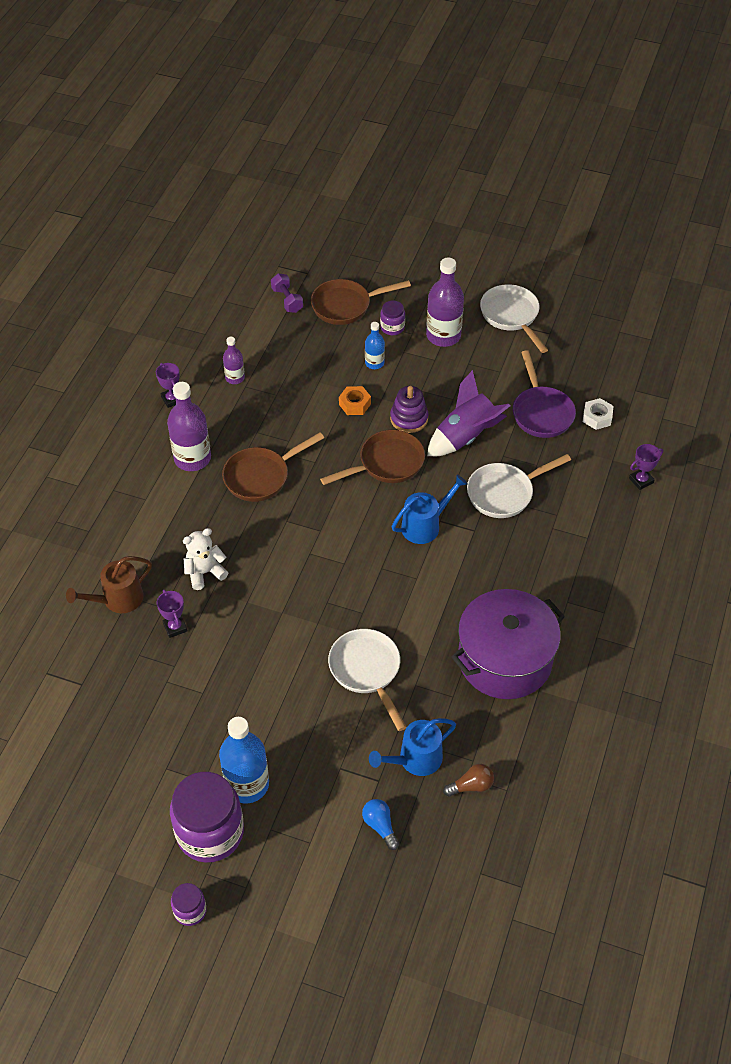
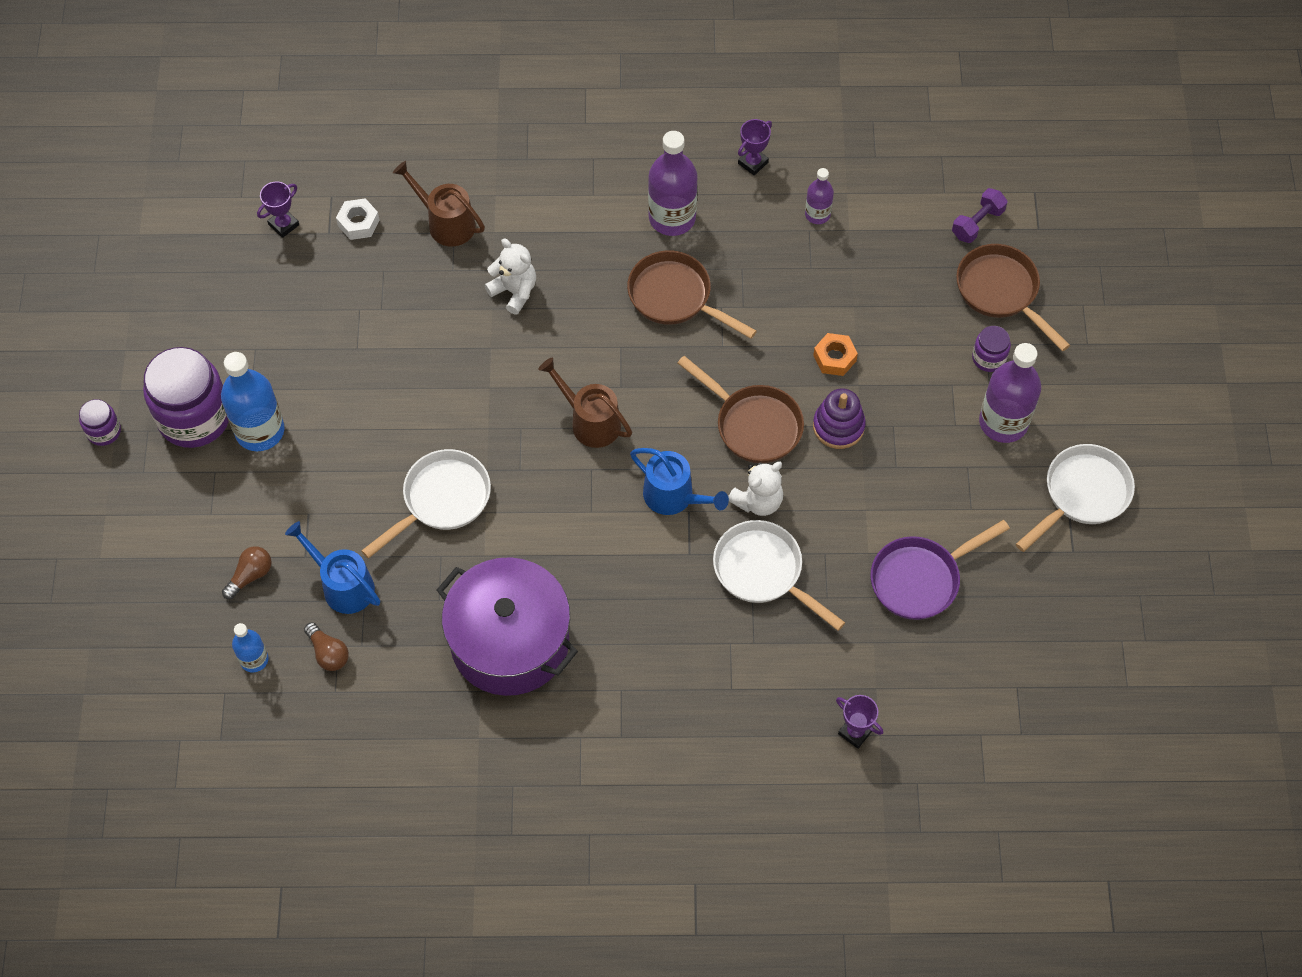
camera: 70 degrees right, 10 degrees up
purple trophy [157,589,188,638] -> purple trophy moved to [257,182,299,238]
blue light bulb [362,799,399,850] -> brown light bulb [222,546,271,599]
blue bottle [365,322,385,369] -> blue bottle moved to [232,623,268,672]
purple rocket [427,370,510,456] -> none
white nut [583,398,614,430] -> white nut moved to [336,198,380,240]
none -> brown watering can [538,358,632,448]
none -> white teddy bear [728,462,783,516]

